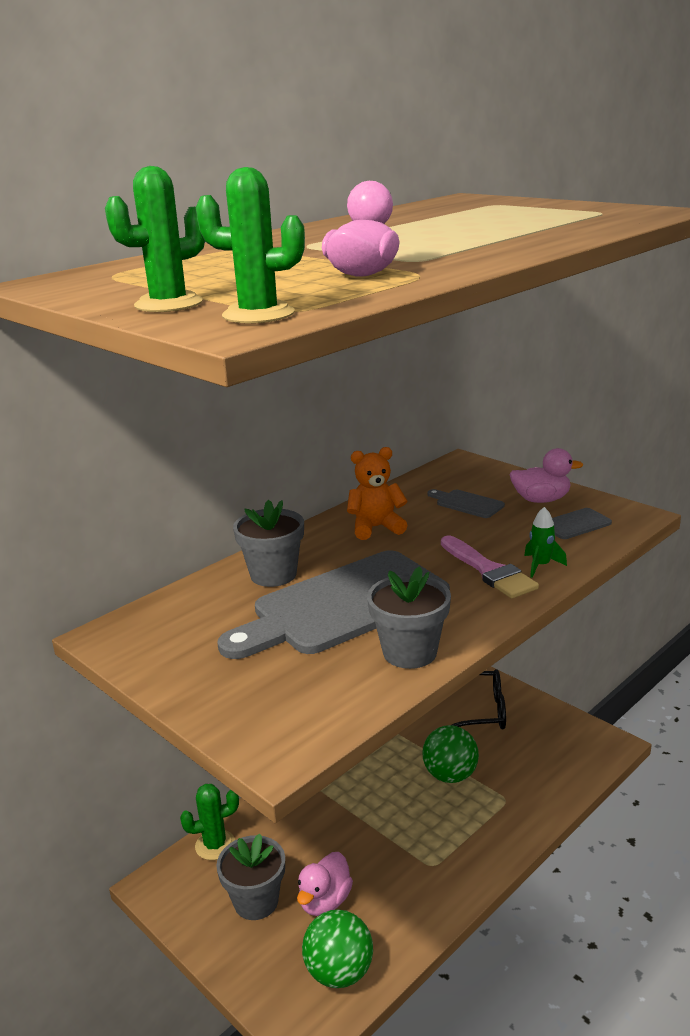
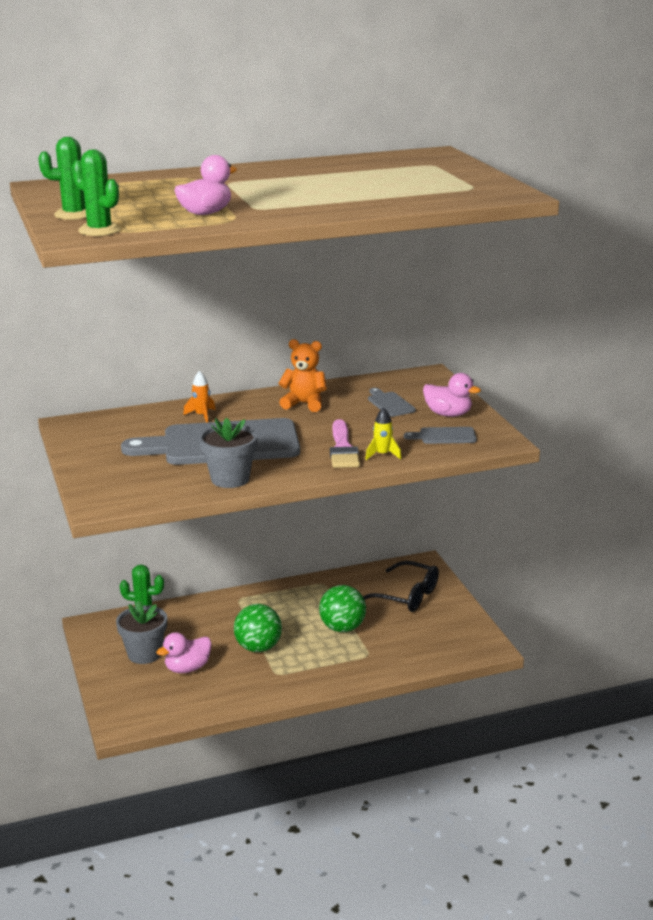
camera: 25 degrees right, 0 degrees up
grey flower pot [233,500,304,587] -> orange rocket [183,371,215,423]
green ball [302,909,373,988] -> green ball moved to [234,604,282,652]
green rocket [524,507,567,578] -> yellow rocket [365,407,401,460]

